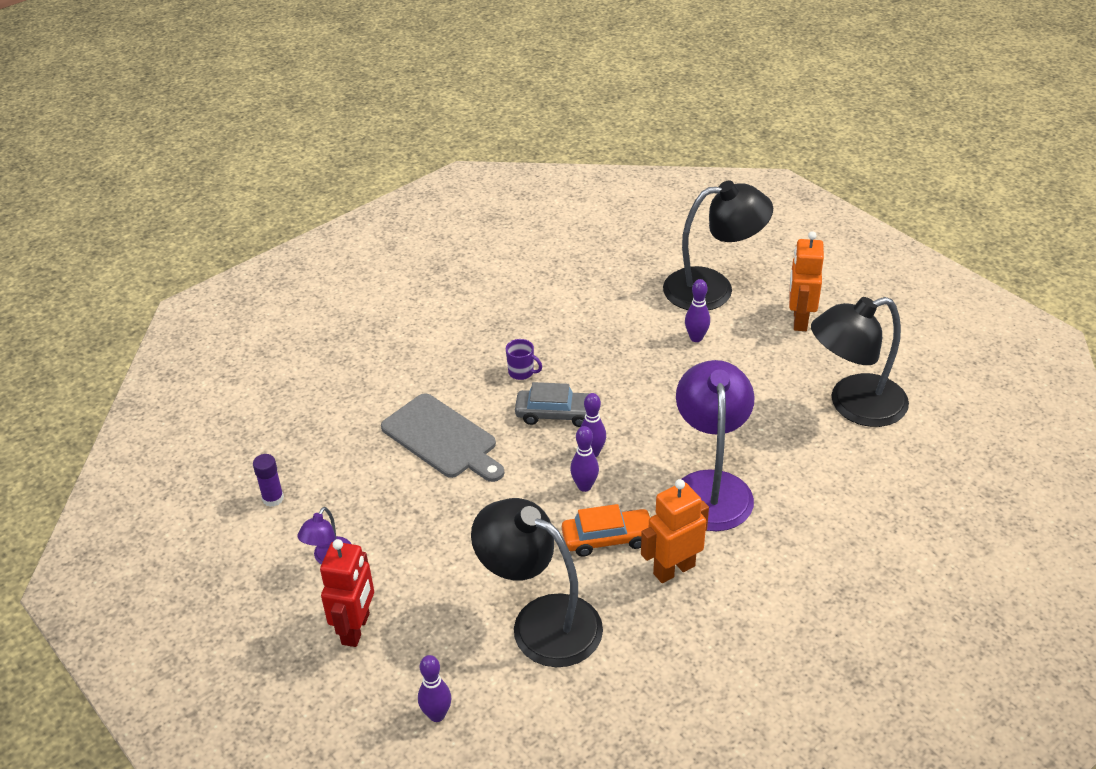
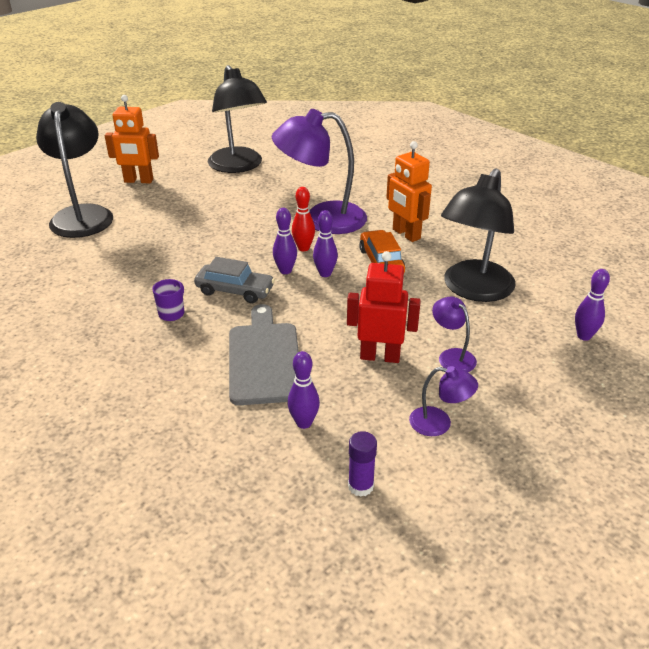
camera: 95 degrees left, 5 degrees down
red robot [320,539,374,647] -> red robot moved to [347,251,421,363]
grey cutting board [381,393,504,482] -> grey cutting board turned 45 degrees counterclockwise [229,304,299,405]
grey car [515,382,590,427] -> grey car turned 105 degrees clockwise [194,257,275,303]
purple bowling pin [685,279,710,342] -> purple bowling pin moved to [288,351,320,429]
none -> red bowling pin [292,187,315,251]
none -> purple lamp [432,297,477,372]

